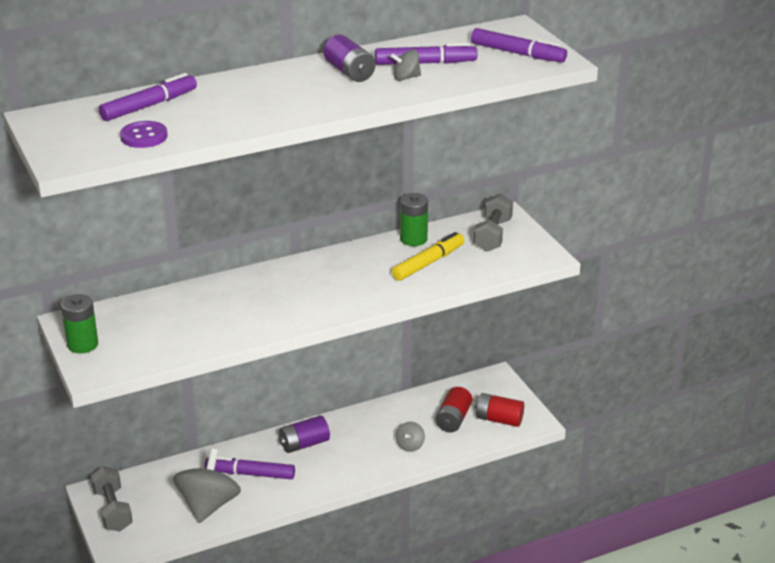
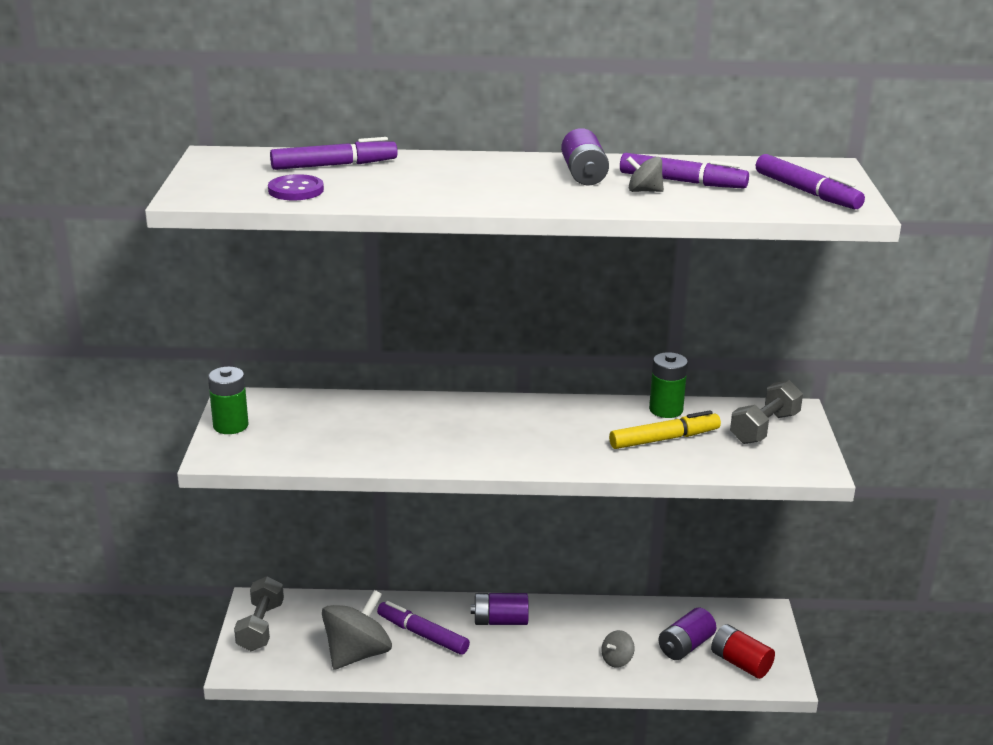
camera: 25 degrees right, 5 degrees down
red battery [435,387,472,432] -> purple battery [658,608,716,660]

